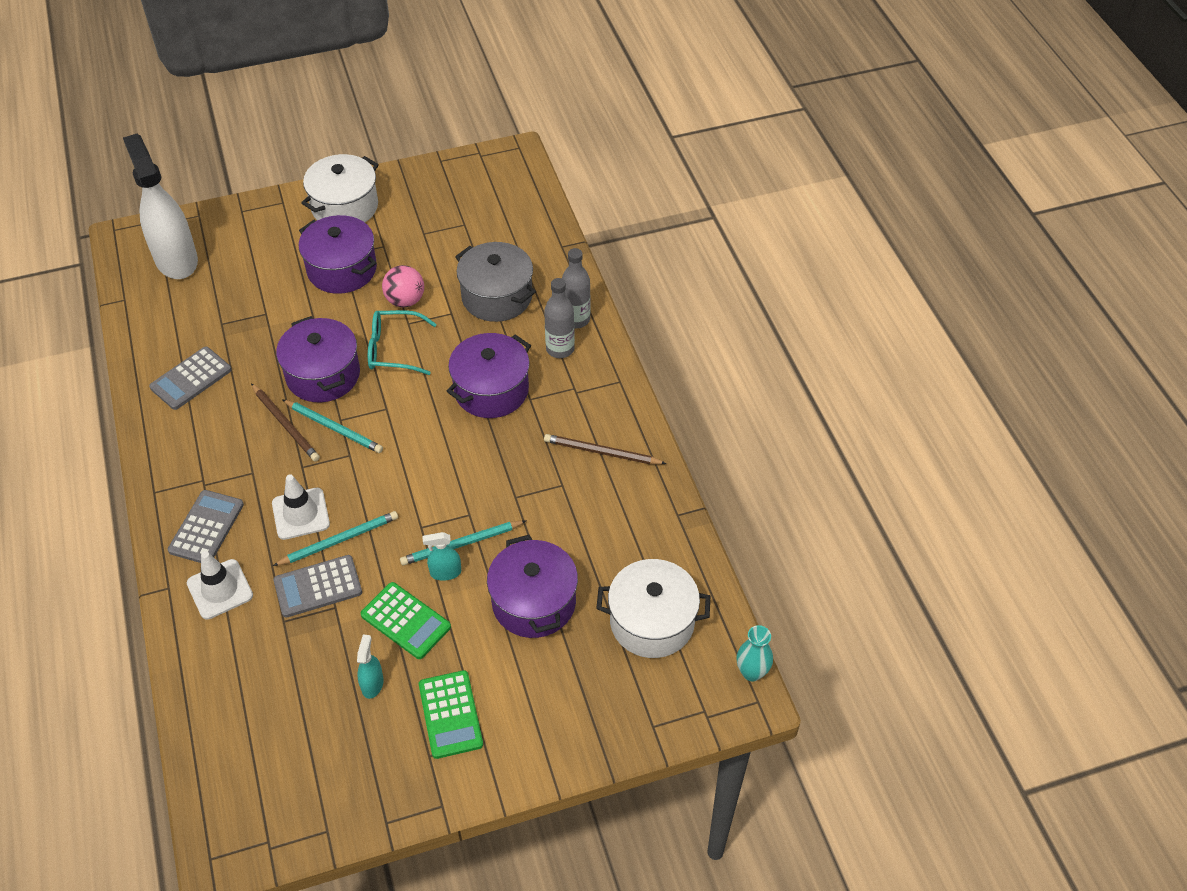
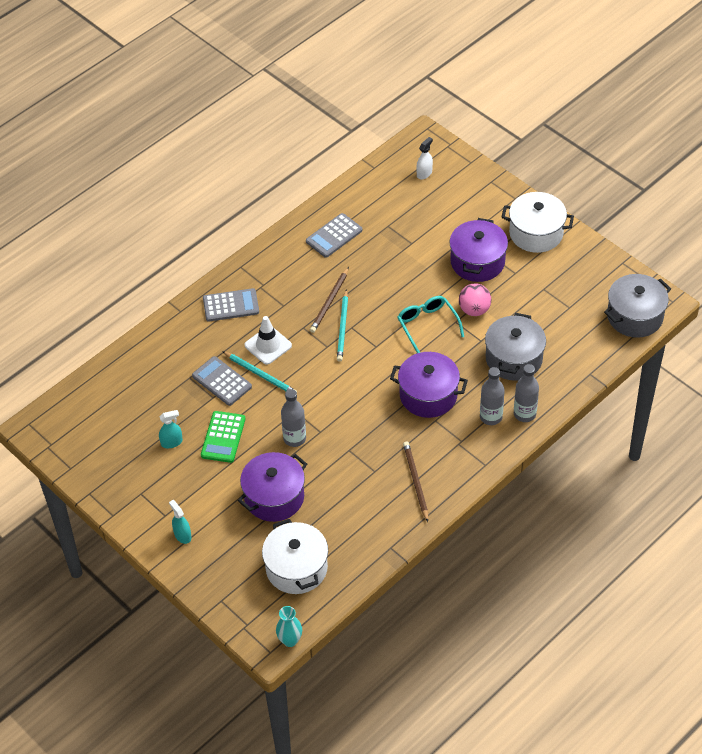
camera: 65 degrees right, 0 degrees up
white spray bottle [123,134,198,279] -> white spray bottle [416,137,433,179], size x0.41
grey calculator [149,347,232,410] -> grey calculator turned 60 degrees counterclockwise [306,213,362,258]
white traffic cone [187,551,253,619] -> none
purple pot [276,316,360,402] -> none
turquoise pencil [400,521,526,566] -> grey bottle [281,389,306,447]
green calculator [419,670,483,759] -> none
turquoise spray bottle [422,532,461,581] -> turquoise spray bottle moved to [169,500,191,544]
none -> grey pot [604,274,671,338]

